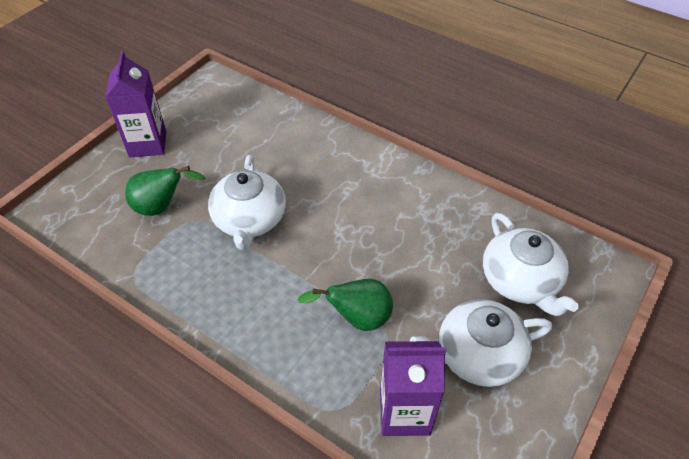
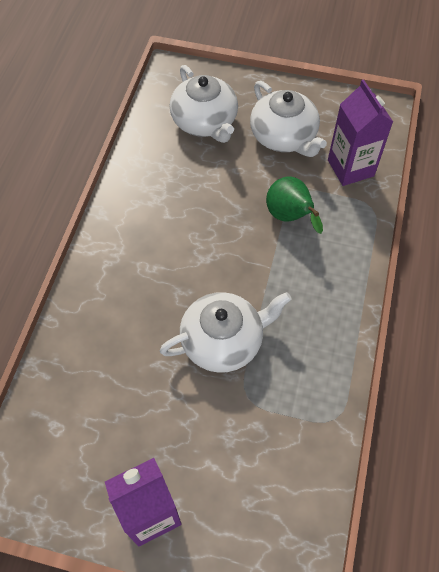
camera: 110 degrees left, 10 degrees up
green pear [125,166,205,216] -> none
white teapot [483,213,579,316] -> white teapot turned 105 degrees clockwise [170,65,238,143]

